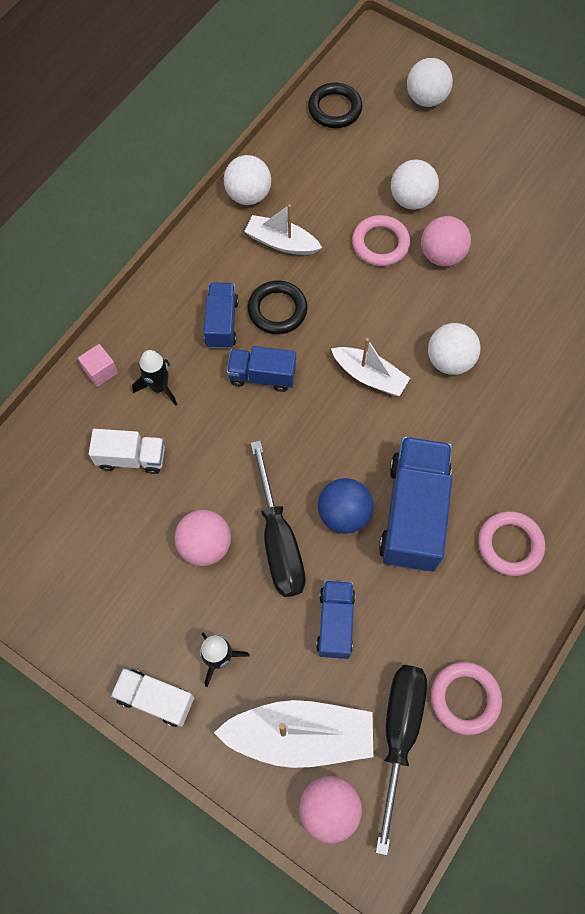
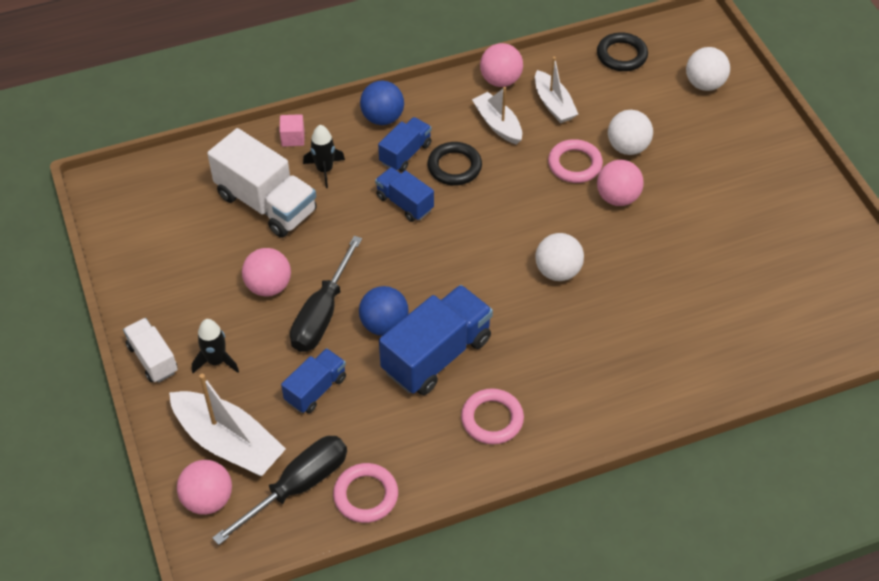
camera: 35 degrees right, 15 degrees down
white truck [89,429,165,474] -> white truck [207,128,317,238], size x1.77
white ball [224,155,271,205] -> pink ball [480,43,523,87]
white boat [331,338,410,396] -> white boat moved to [535,57,578,123]
none -> blue ball [360,81,404,125]

